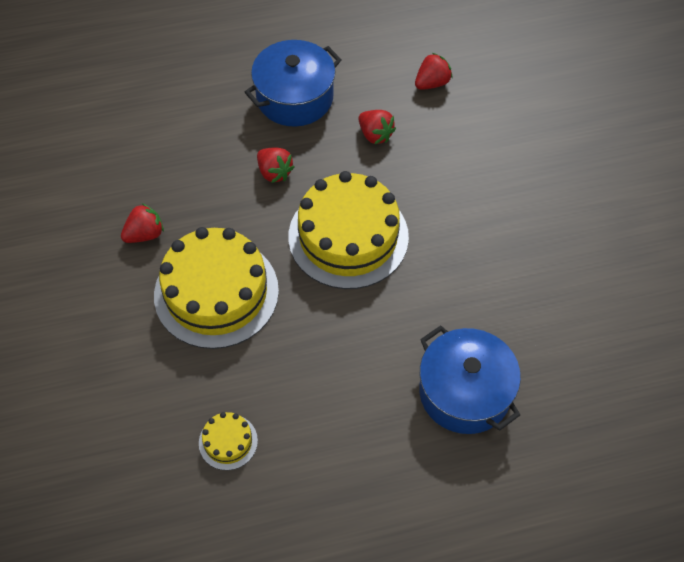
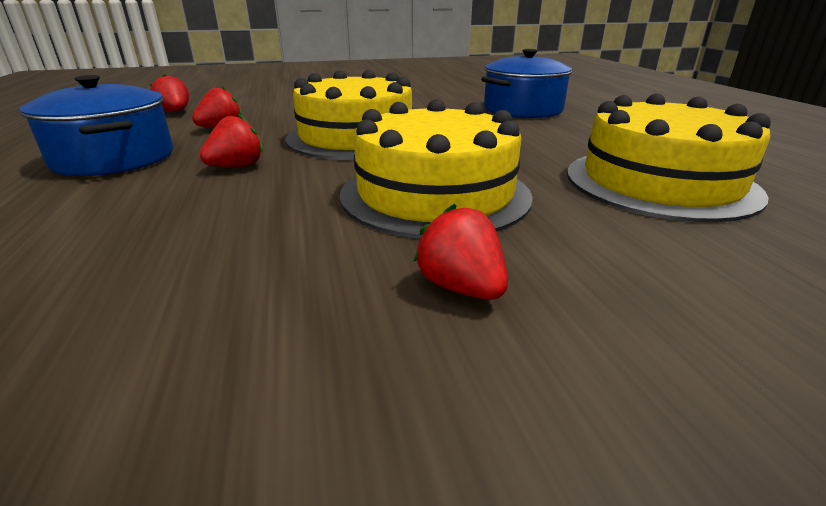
camera: 90 degrees left, 30 degrees down
red strawberry [121,203,164,243] -> red strawberry moved to [414,204,508,300]
yellow cake [199,412,258,470] -> yellow cake [567,94,771,222], size x2.29

